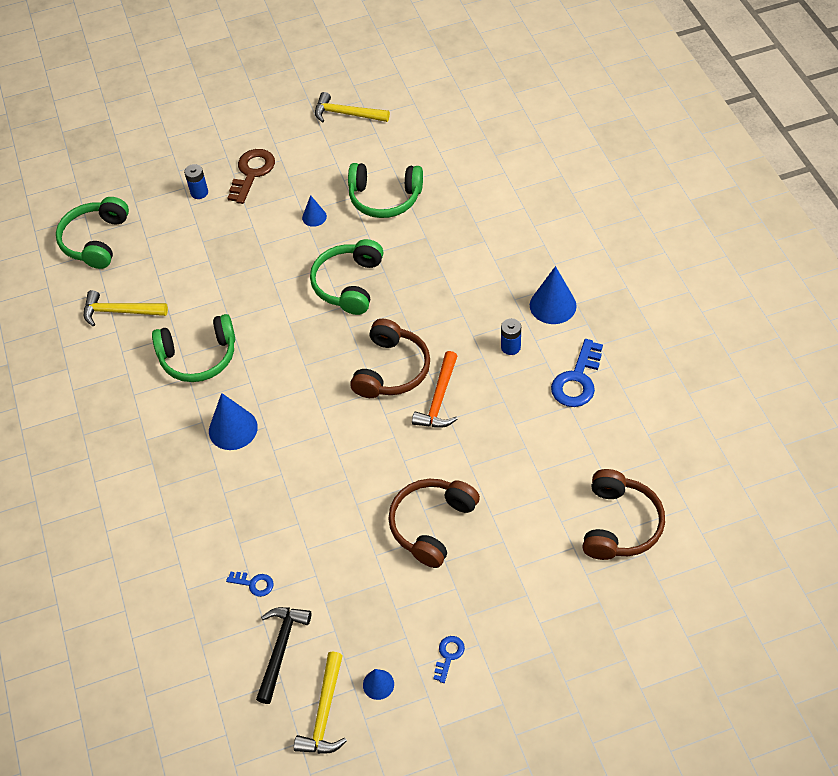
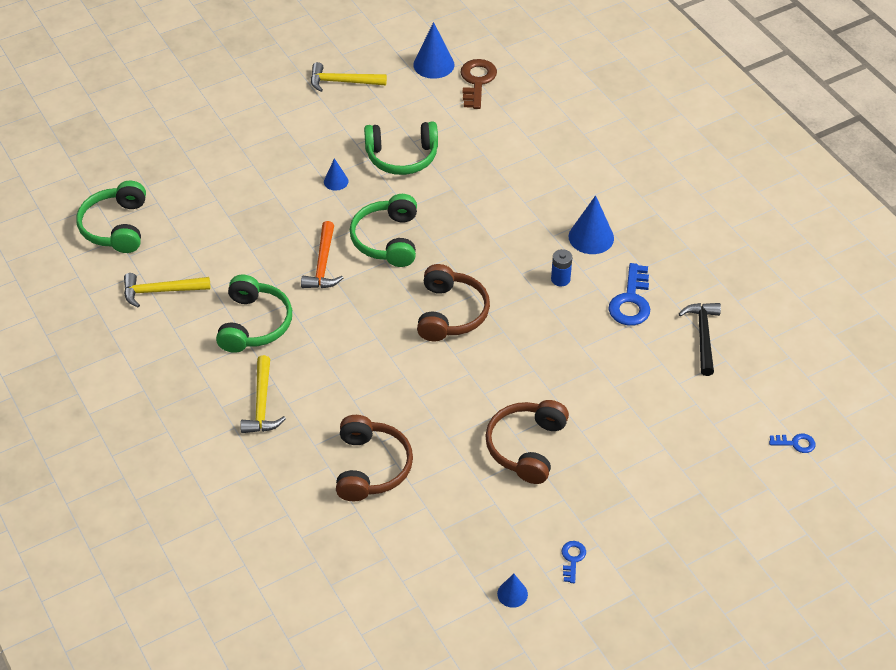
camera: 15 degrees left, 5 degrees down
green headphones [152,314,235,382] -> green headphones turned 60 degrees counterclockwise [216,275,292,353]
blue battery [184,164,208,199] -> none
blue cone [209,393,258,450] -> blue cone moved to [413,22,455,79]
blue key [226,571,274,597] -> blue key moved to [769,434,816,453]
brown key [227,149,275,204] -> brown key moved to [461,59,497,109]
black hammer [256,607,311,704] -> black hammer moved to [679,303,721,376]
yellow hammer [294,652,347,754] -> yellow hammer moved to [240,355,286,433]
orange hammer [412,351,458,428] -> orange hammer moved to [301,221,343,288]
brown headphones [583,469,665,560] -> brown headphones moved to [336,415,413,501]

